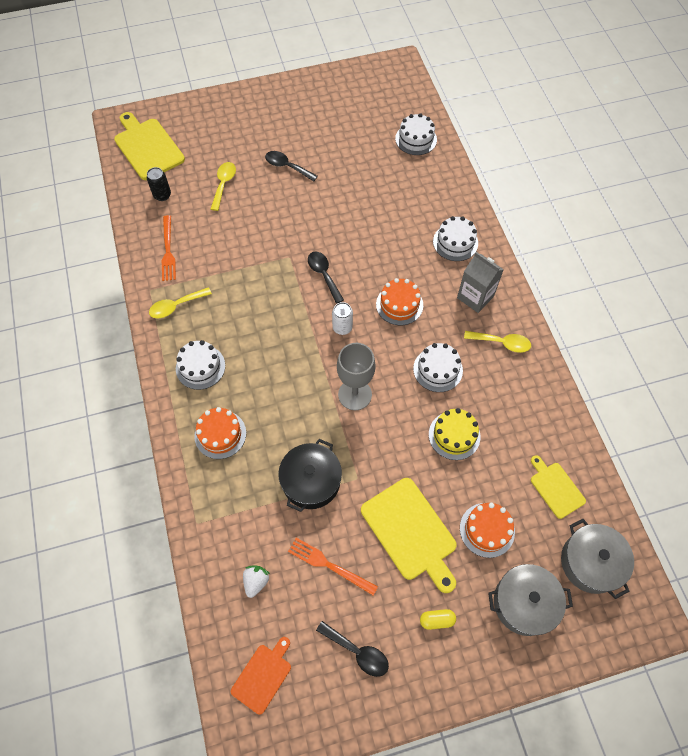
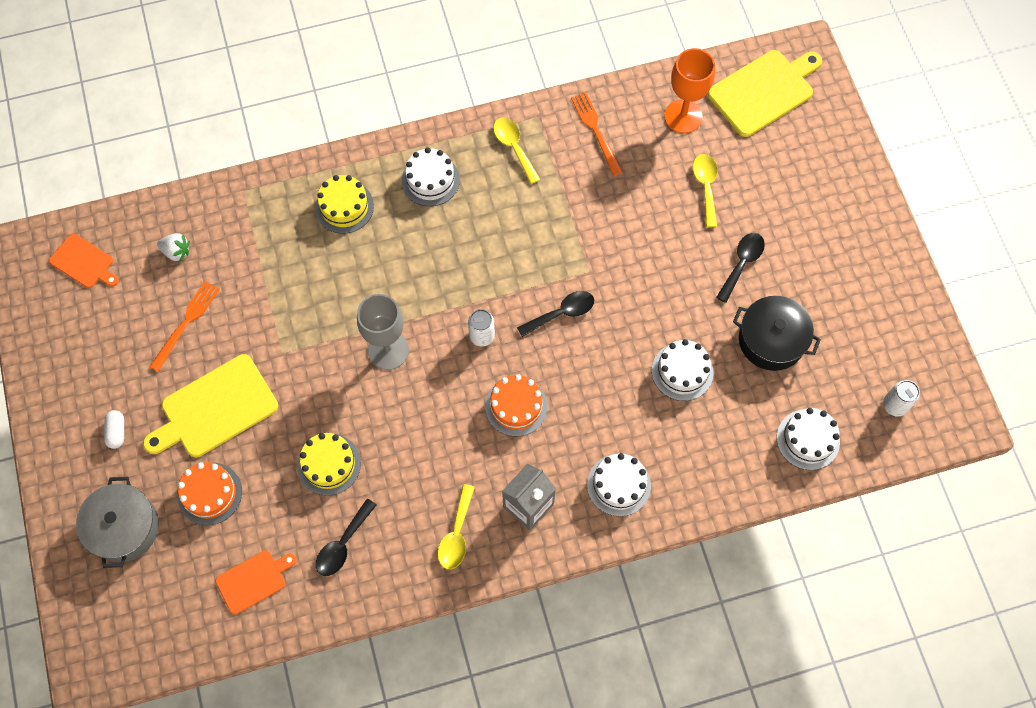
camera: 90 degrees right, 5 degrees up
black can [147,167,171,201] -> orange goblet [664,48,715,133]
orange fork [162,215,176,281] -> orange fork turned 75 degrees clockwise [571,92,622,176]
orange cake [194,407,246,459] -> yellow cake [315,175,374,234]
yellow spoon [211,162,236,211] -> yellow spoon turned 105 degrees counterclockwise [693,154,717,228]
black pot [278,439,342,512] -> black pot moved to [733,296,821,371]
black spoon [316,621,389,677] -> black spoon moved to [316,499,377,576]
white cake [413,343,463,392] -> white cake moved to [652,339,714,401]
yellow capsule [420,609,456,630] -> white capsule [104,410,124,449]
yellow cutting board [531,455,586,519] -> orange cutting board [215,550,297,615]
grey pot [561,519,634,599] -> none
none -> white can [883,380,920,417]

